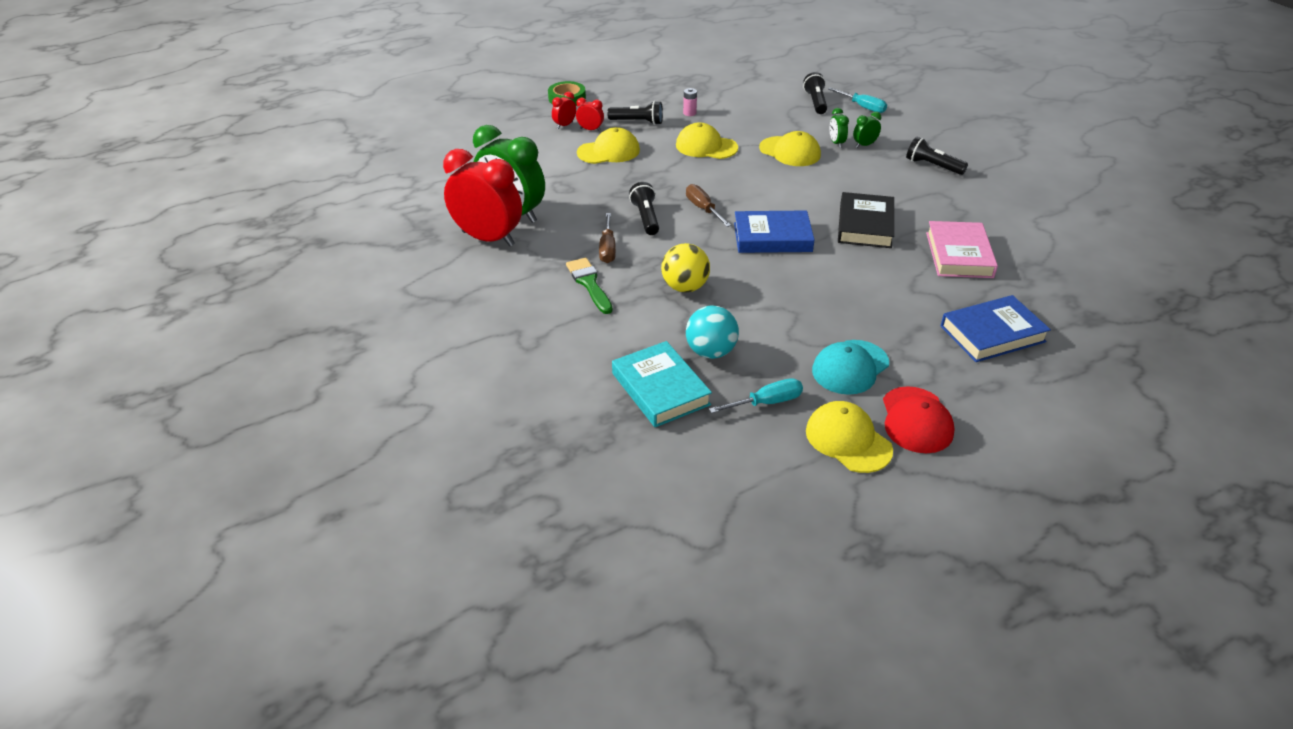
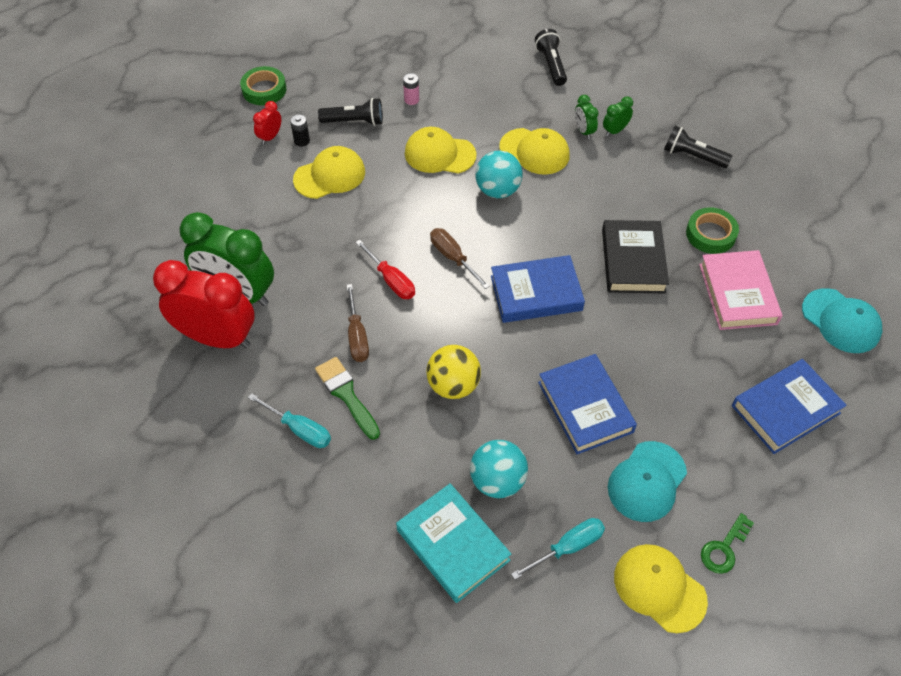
camera: 10 degrees left, 15 degrees up
red clock [576,98,604,131] -> black battery [290,114,310,147]
black flashlight [629,182,659,235] -> red screwdriver [355,240,415,299]
turquoise screwdriver [828,87,887,113] -> turquoise screwdriver moved to [248,393,331,448]
red cap [883,386,955,453] -> green key [701,513,754,574]
none -> turquoise ball [475,151,523,198]
none -> blue book [538,354,637,454]
none -> green tape [686,207,739,254]
none -> turquoise cap [802,288,882,353]

